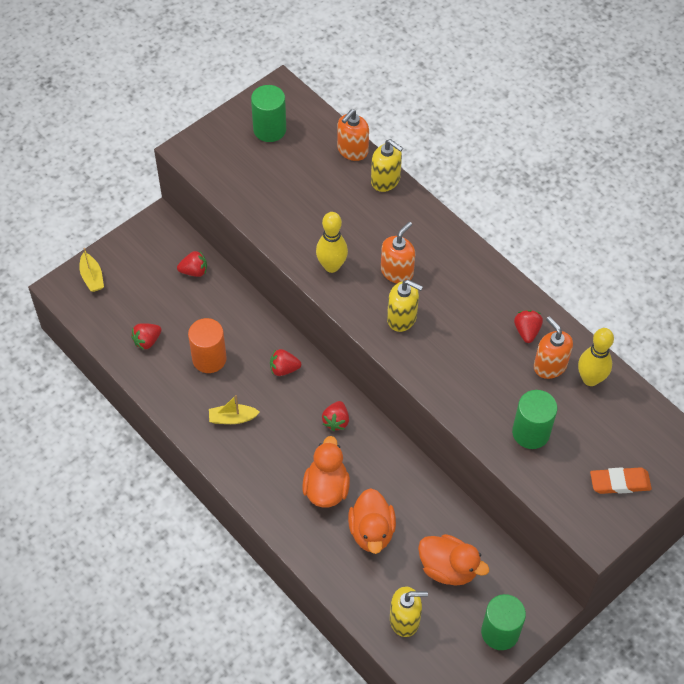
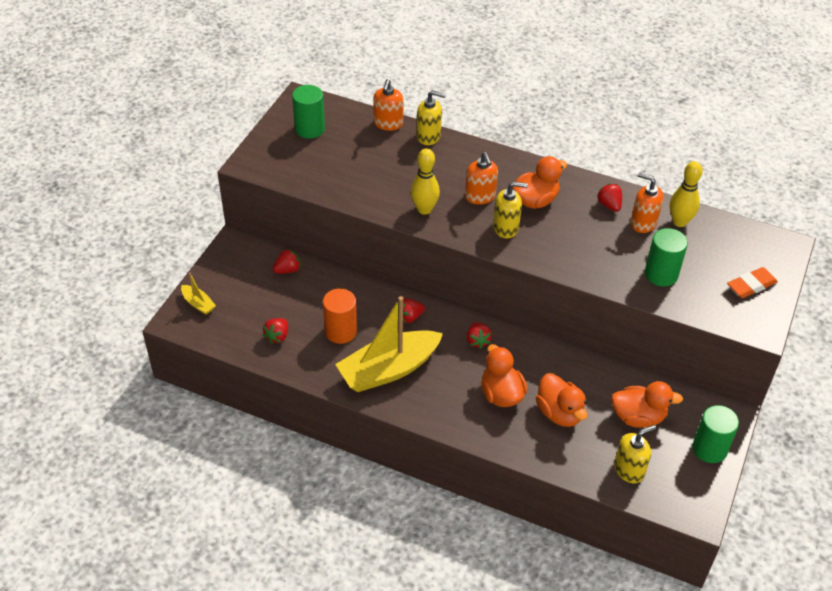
camera: 25 degrees left, 10 degrees down
yellow boat [209,395,260,424] -> yellow boat [335,296,443,392], size x2.35
orange soap dispenser [381,222,415,283] -> orange soap dispenser turned 150 degrees clockwise [465,152,498,205]
none -> orange duck [513,156,567,209]

